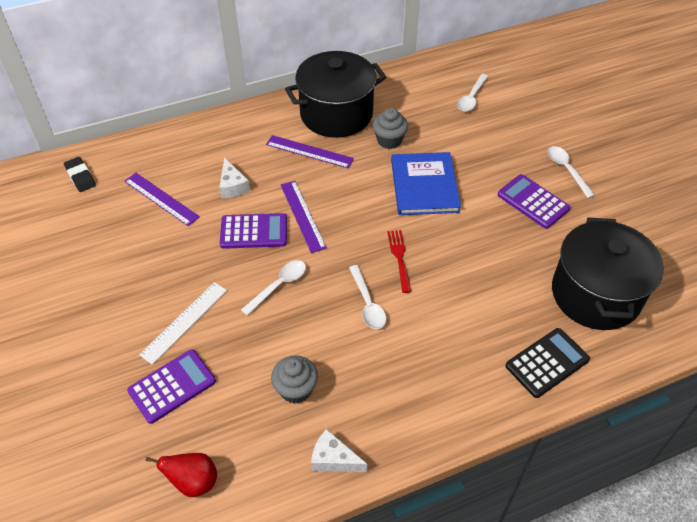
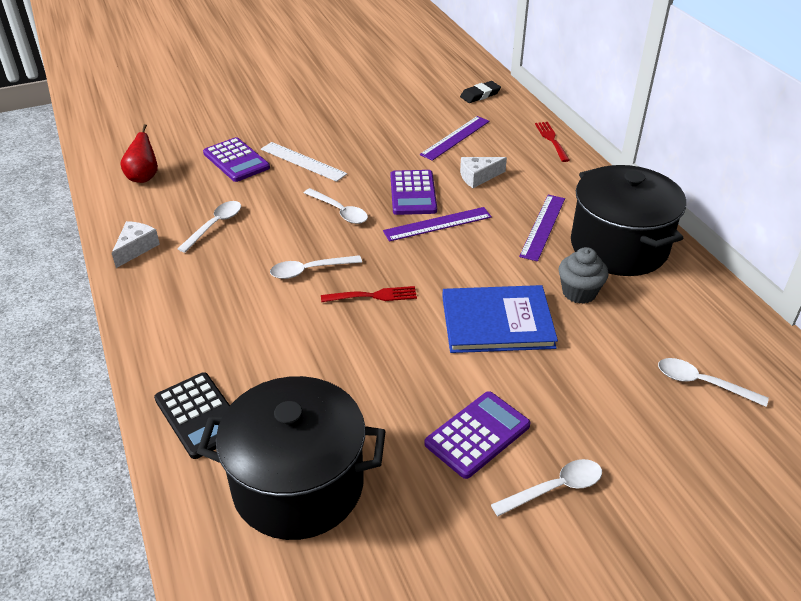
camera: 90 degrees right, 10 degrees down
grey cupcake [271,355,318,403] -> white spoon [177,201,241,253]
none -> red fork [535,122,570,162]

